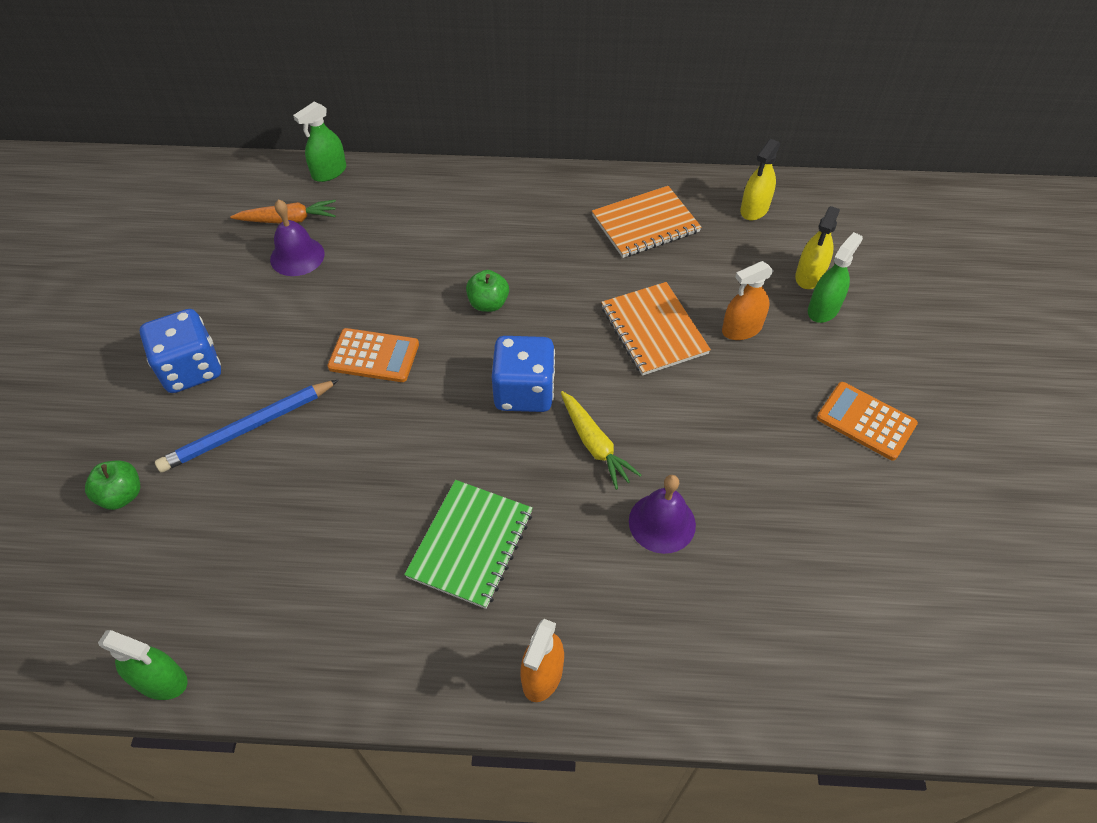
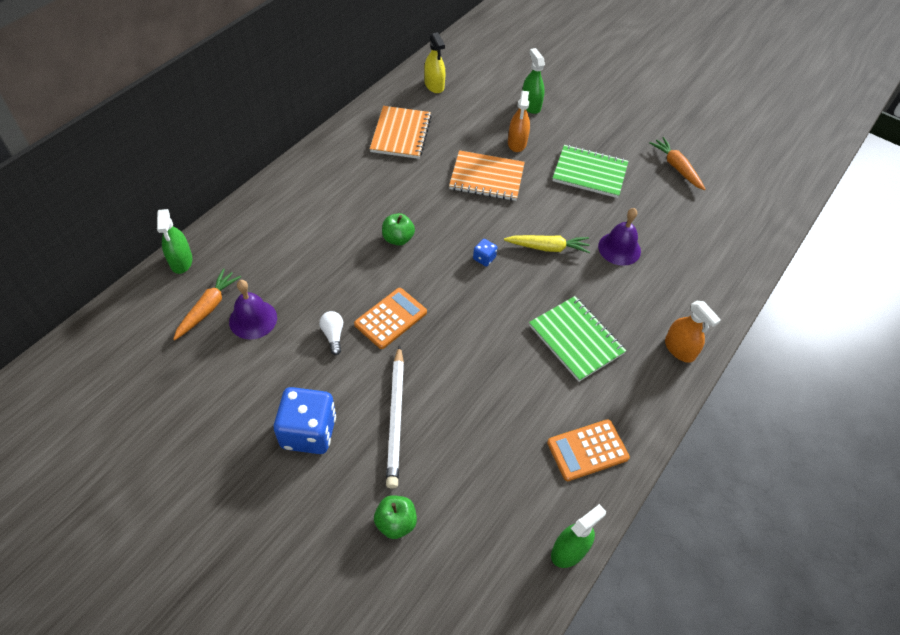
camera: 60 degrees left, 0 degrees up
blue pencil [155,380,339,473] -> white pencil [386,345,404,489]
blue dice [492,336,555,412] -> blue dice [473,239,497,266], size x0.44
yellow spray bottle [795,206,840,289] -> none
orange calculator [817,382,918,461] -> orange calculator moved to [547,419,630,481]
none -> white light bulb [319,311,343,355]
none -> green notebook [552,145,628,198]
none -> orange carrot [649,137,705,190]

